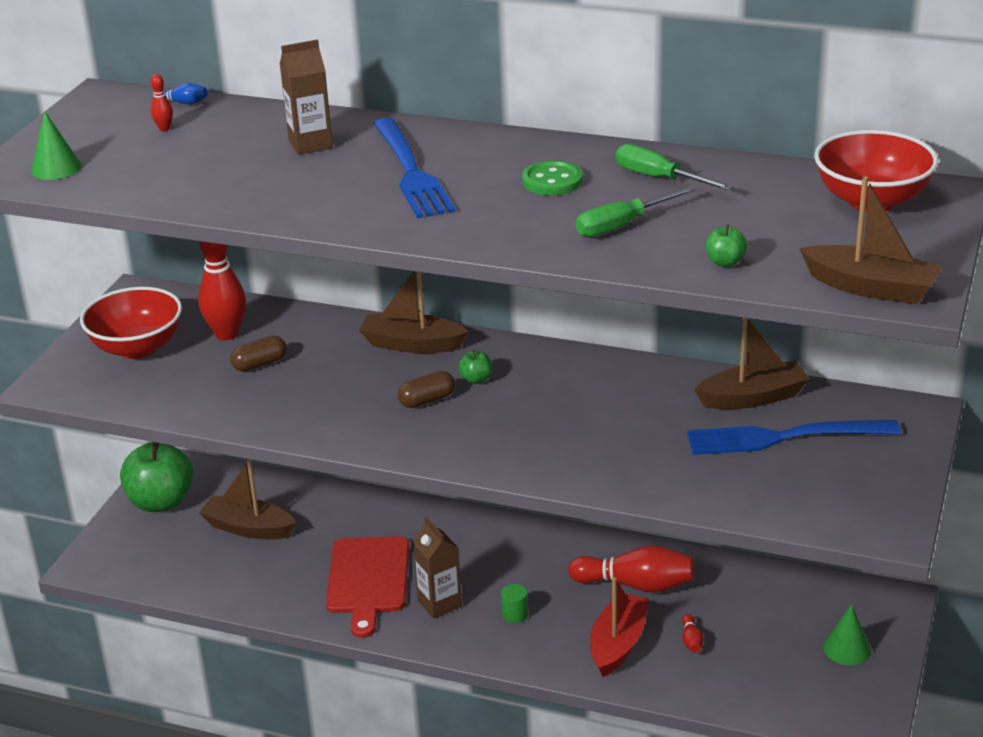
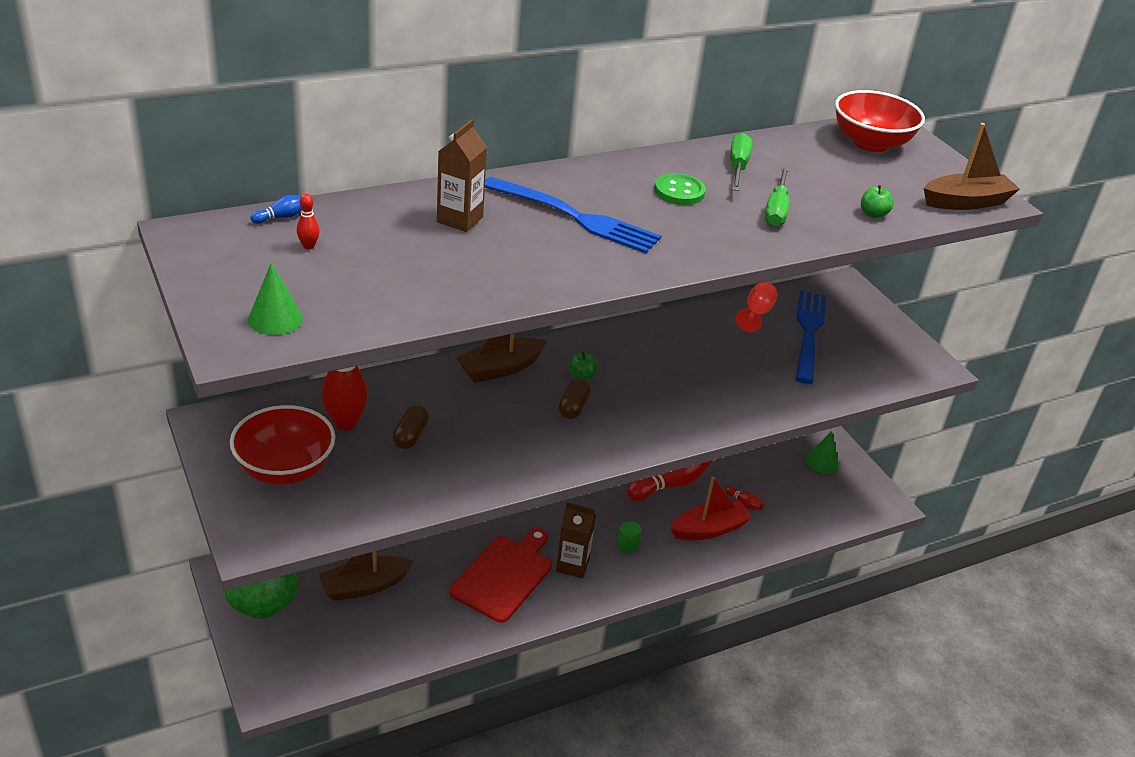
camera: 50 degrees left, 5 degrees up
red cutting board [326,536,409,638] -> red cutting board turned 105 degrees counterclockwise [449,528,552,623]
red boat [590,577,649,677] -> red boat turned 90 degrees clockwise [670,476,752,540]
green screwdriver [616,144,734,191] -> green screwdriver turned 105 degrees clockwise [730,133,752,191]
blue fork [687,420,901,455] -> blue fork turned 150 degrees clockwise [795,290,826,384]
brown boat [694,317,810,409] -> red goblet [736,282,778,332]

